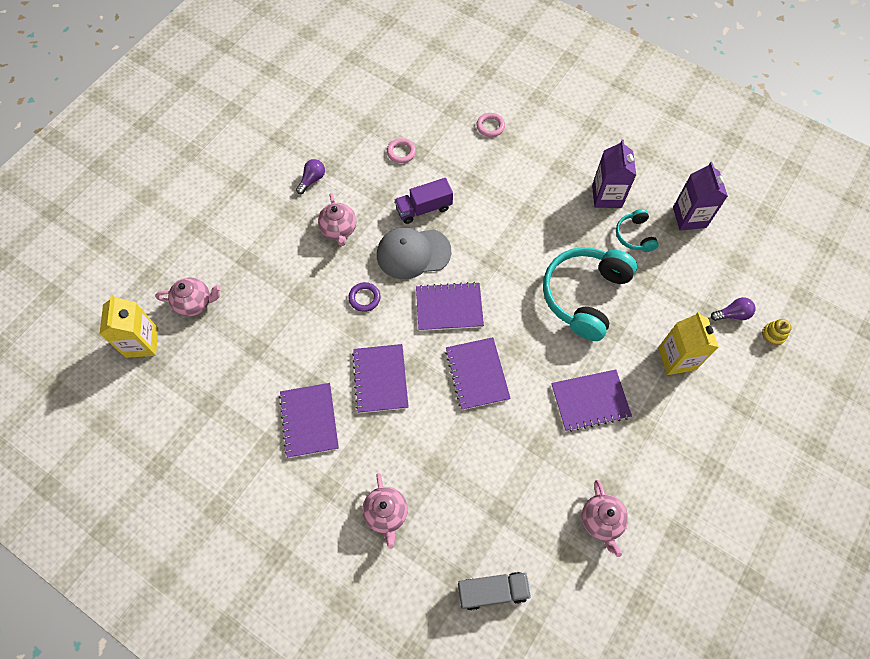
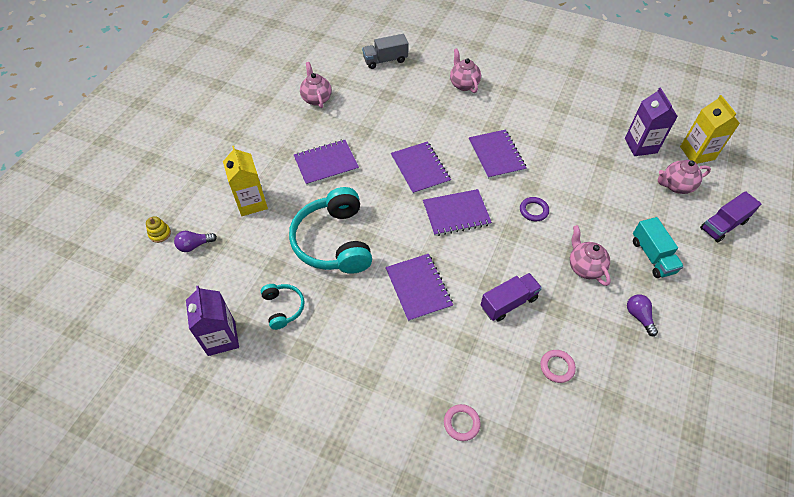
camera: 170 degrees right, 10 degrees down
purple notebook [279,383,339,458] -> purple notebook moved to [386,254,453,322]
purple light bulb [296,159,325,194] -> purple light bulb turned 135 degrees clockwise [627,294,658,336]
grey cap [377,227,451,279] -> none
turquoise headphones [543,247,637,341] -> turquoise headphones turned 150 degrees clockwise [289,187,372,274]
purple carton [592,140,636,208] -> purple carton moved to [625,87,678,156]
none -> turquoise truck [633,217,684,278]
none -> purple truck [700,191,761,242]

